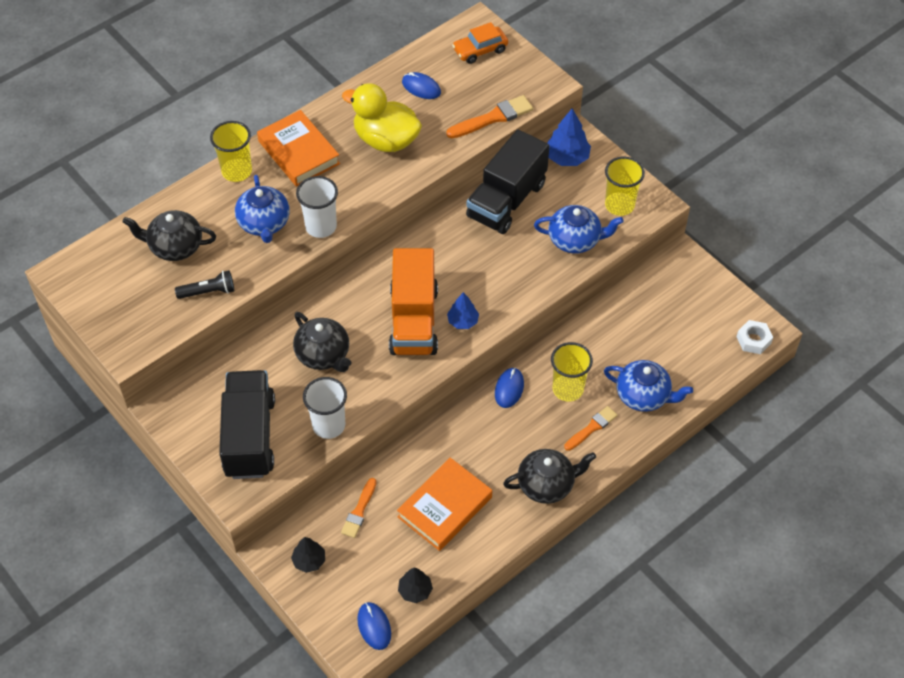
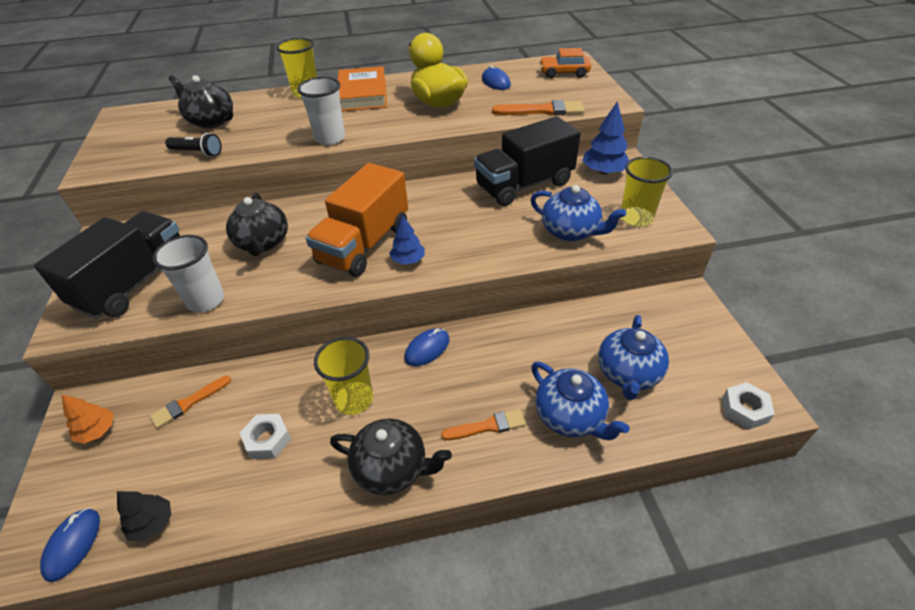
camera: 30 degrees right, 10 degrees down
blue teapot [235,175,290,243] -> blue teapot moved to [598,315,669,400]
black tree [291,537,325,573] -> orange tree [62,395,114,444]
orange book [397,458,492,551] -> white nut [240,414,291,459]
yellow cup [551,342,593,402] -> yellow cup moved to [314,337,373,415]

